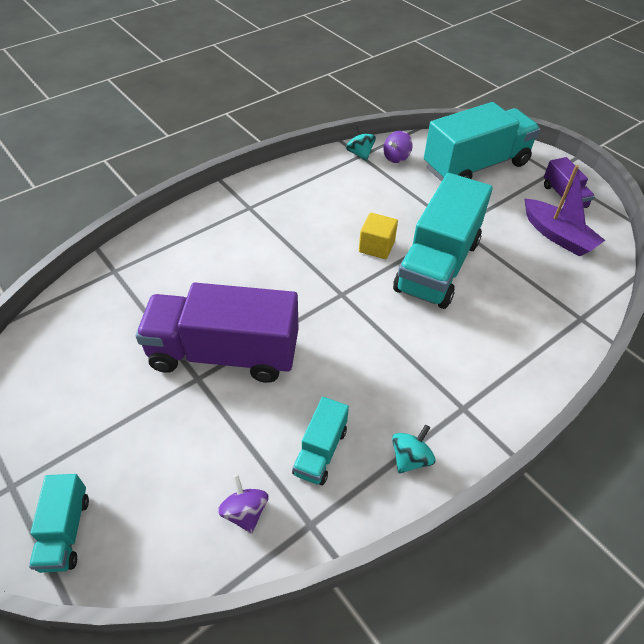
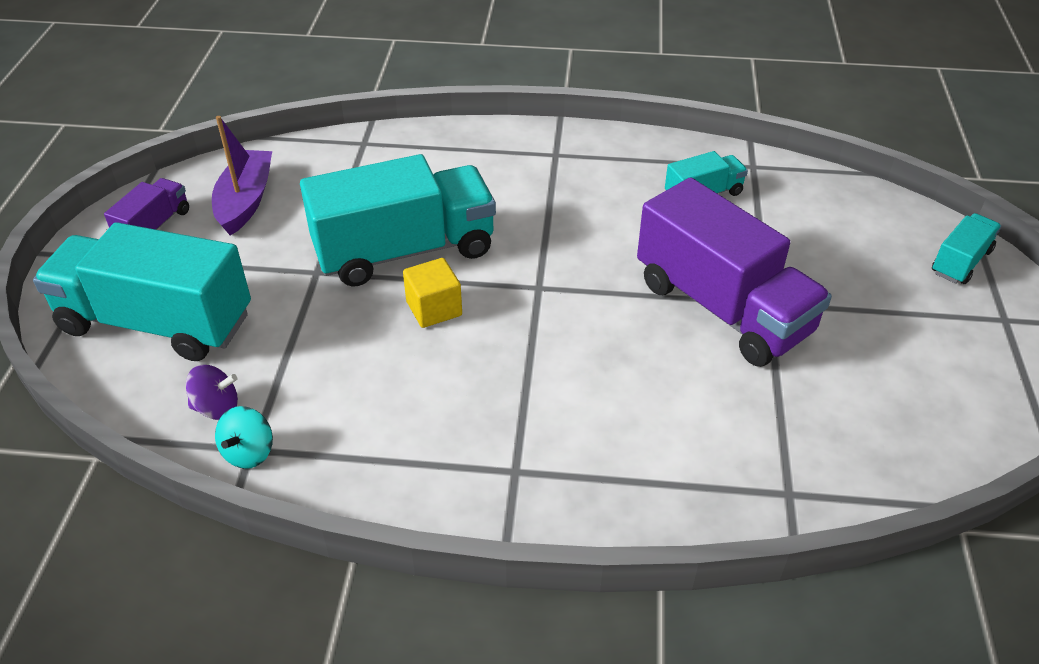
camera: 135 degrees left, 5 degrees down
purple spinning top [218,475,269,534] -> none
turquoise spinning top [392,425,436,474] -> none

